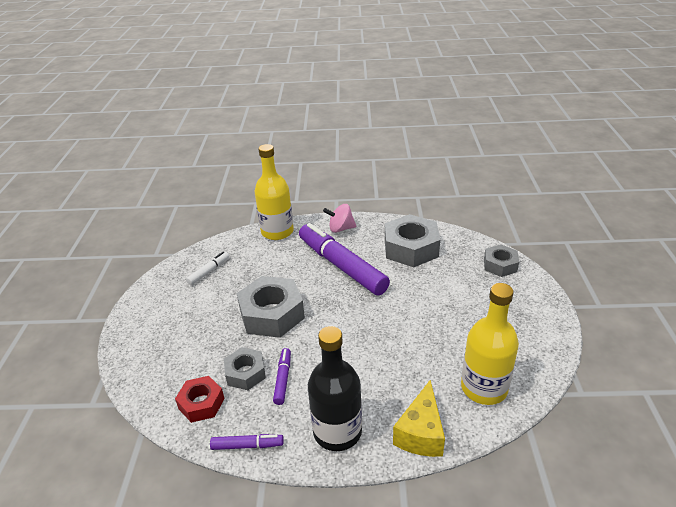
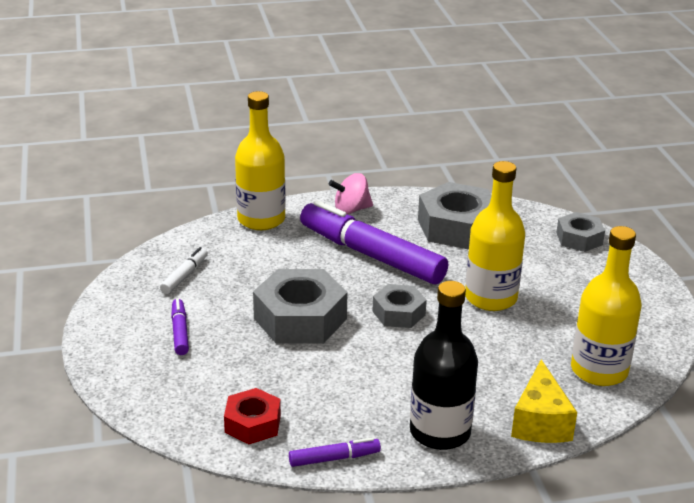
camera: 15 degrees left, 5 degrees down
grey nut [224,347,266,390] -> grey nut moved to [372,284,427,328]
purple marker [273,348,291,405] -> purple marker moved to [171,299,189,355]
none -> yellow bottle [465,161,525,311]

